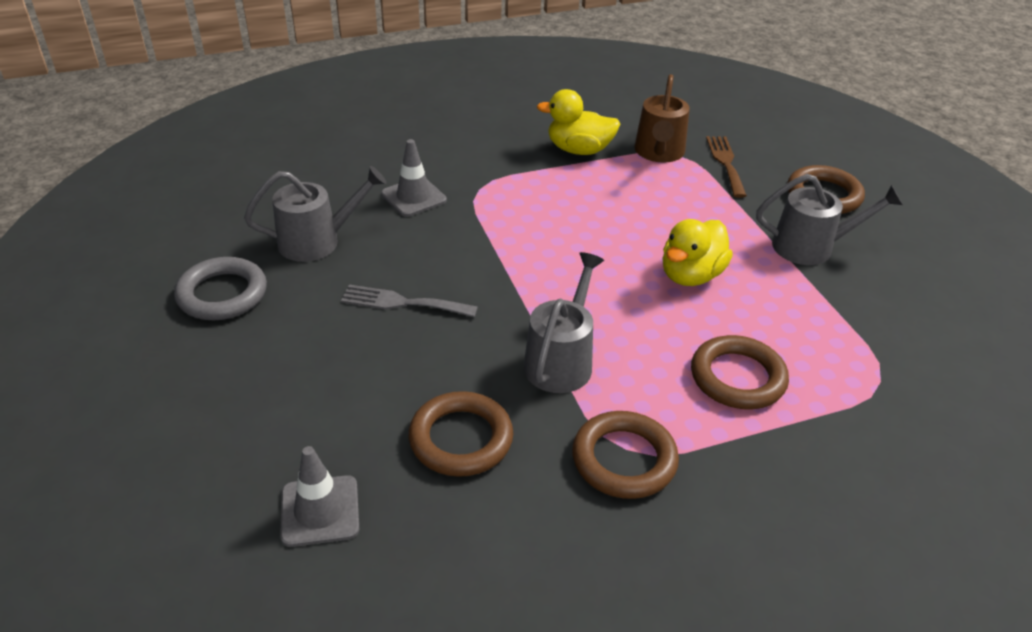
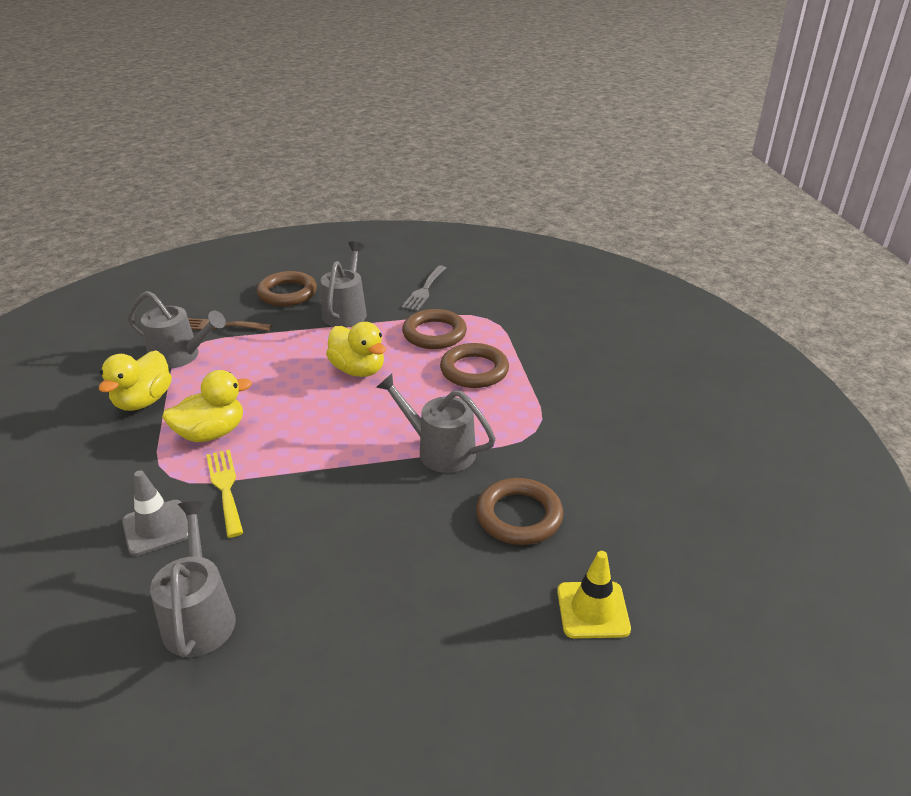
camera: 80 degrees left, 5 degrees down
grey ring [174,257,267,320] -> none
grey traffic cone [280,446,359,547] -> yellow traffic cone [557,551,631,638]
grey fork [341,285,478,317] -> grey fork moved to [401,265,446,311]
brown ring [572,411,679,499] -> brown ring moved to [402,309,467,349]
brown watering can [634,74,690,163] -> grey watering can [128,291,226,369]
none -> yellow duck [162,370,252,442]
none -> yellow fork [207,449,243,538]

